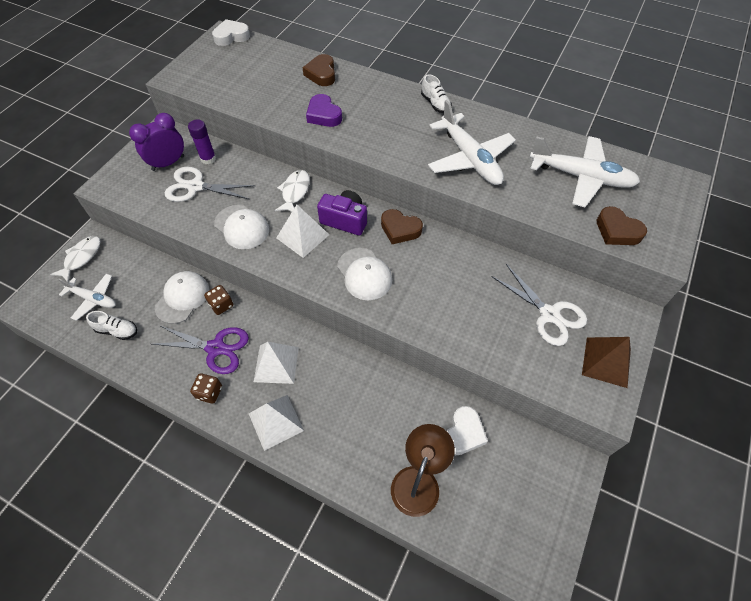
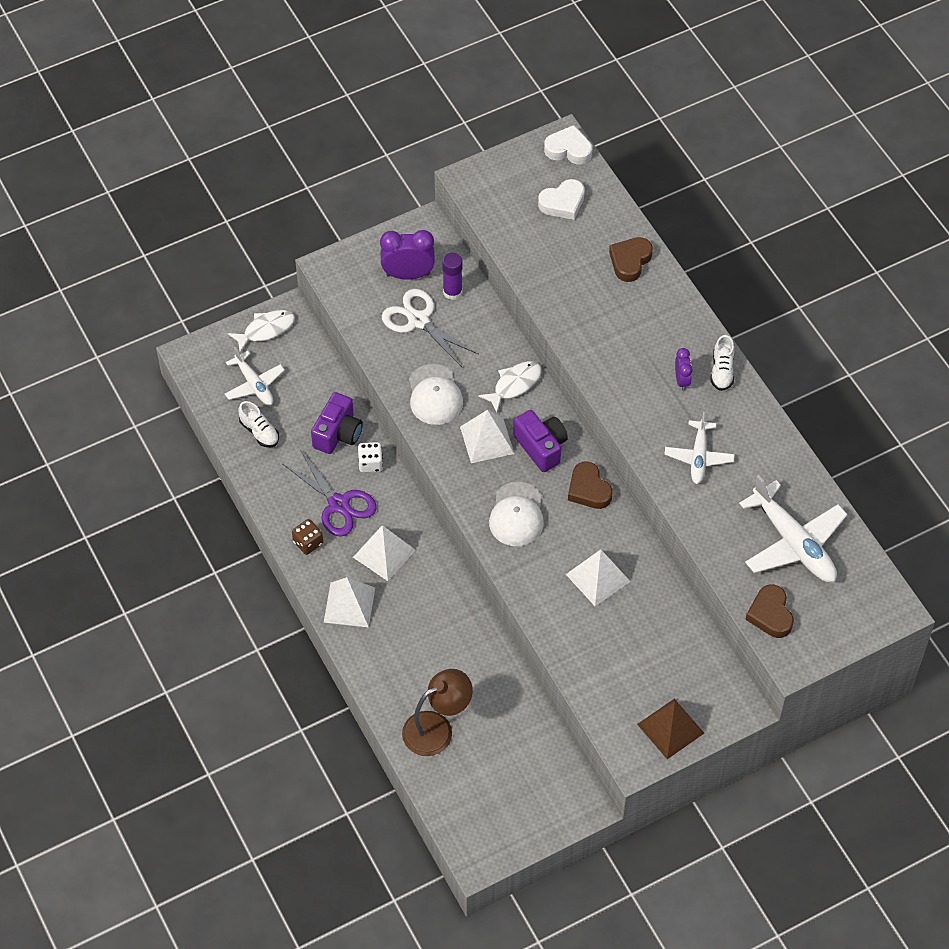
camera: 35 degrees right, 0 degrees up
white cap [155,271,209,324] -> purple camera [311,392,363,454]
brown dice [204,285,233,315] -> white dice [358,442,383,472]
purple heart [306,94,342,127] -> none
white plane [428,100,516,185] -> white plane [664,412,734,484], size x0.60
white heart [447,406,488,455] -> white heart moved to [538,179,585,220]
white scissors [491,264,587,346] -> none
none -> white pyramid [566,549,631,606]
none -> purple clock [675,348,693,391]

